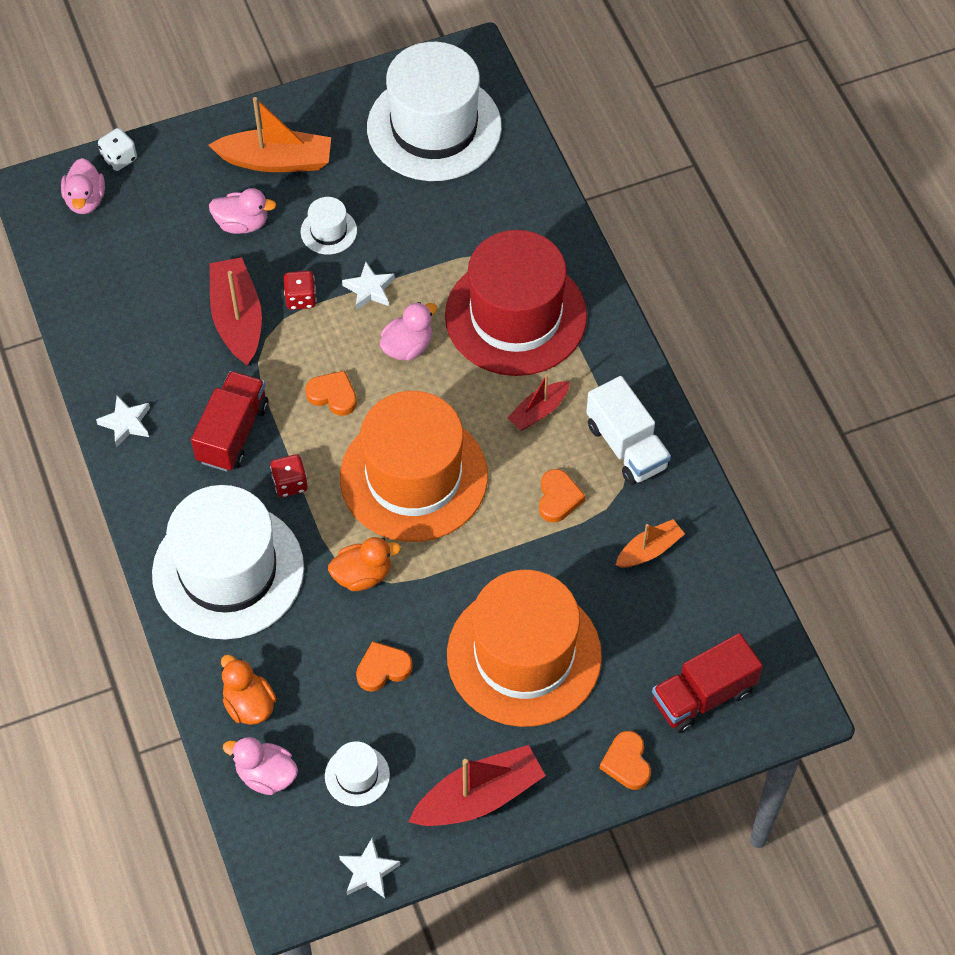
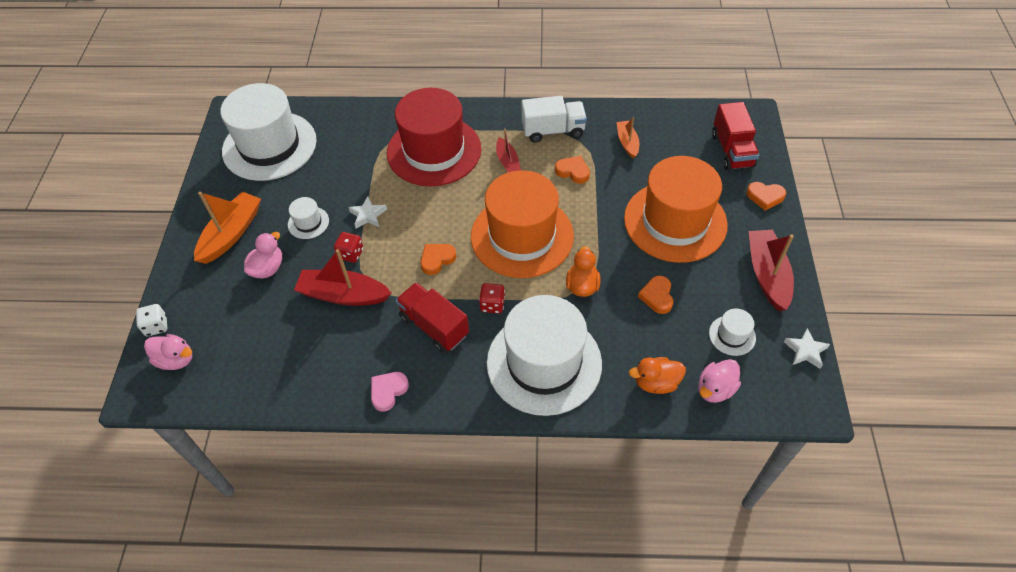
camera: 65 degrees left, 5 degrees down
white star [96,396,150,448] -> pink heart [371,372,409,412]
pink duck [380,302,437,361] -> none

